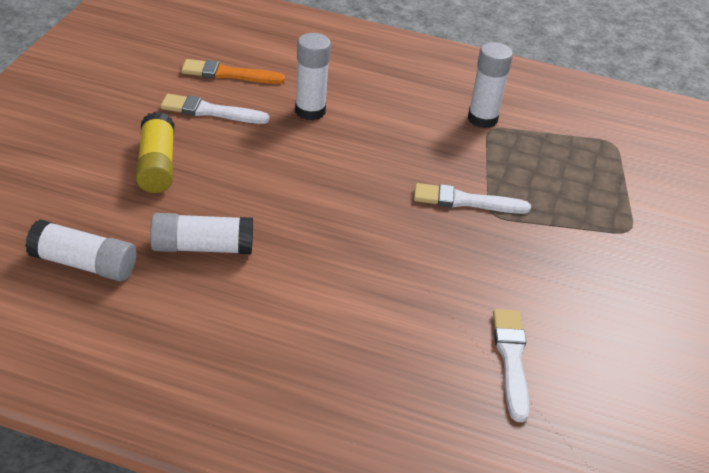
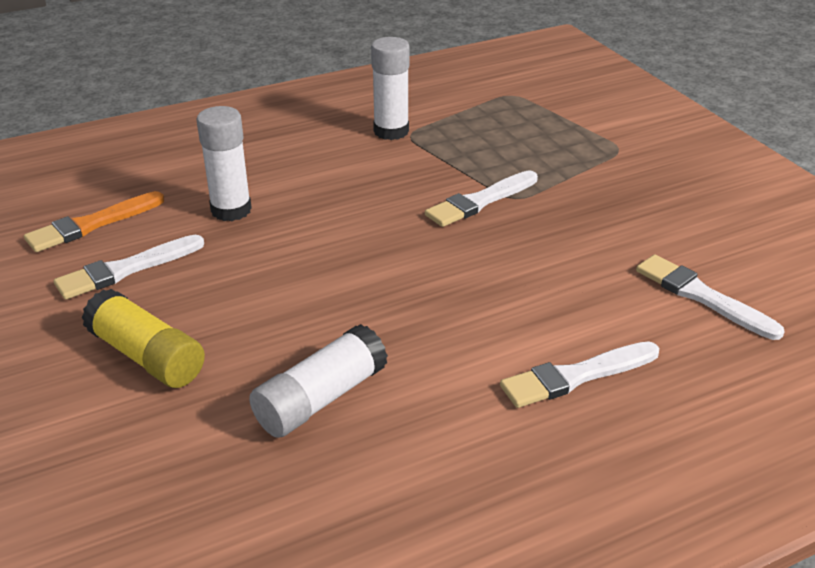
camera: 40 degrees left, 5 degrees down
white glue stick [25,219,136,281] -> none
none -> white brush [500,341,659,408]

